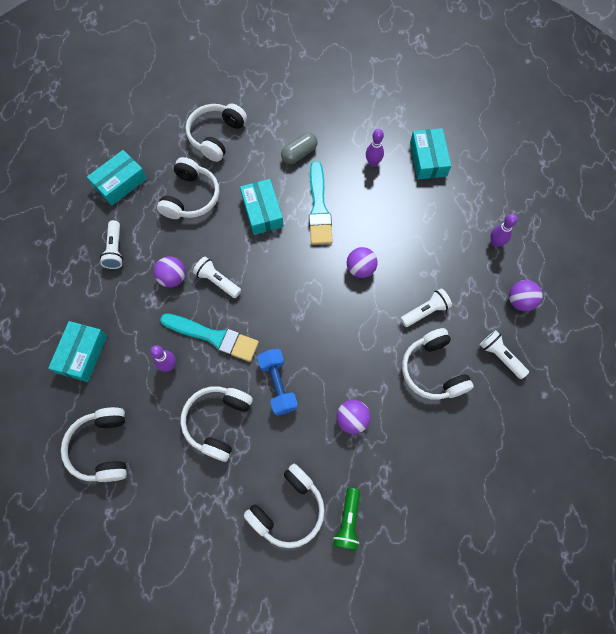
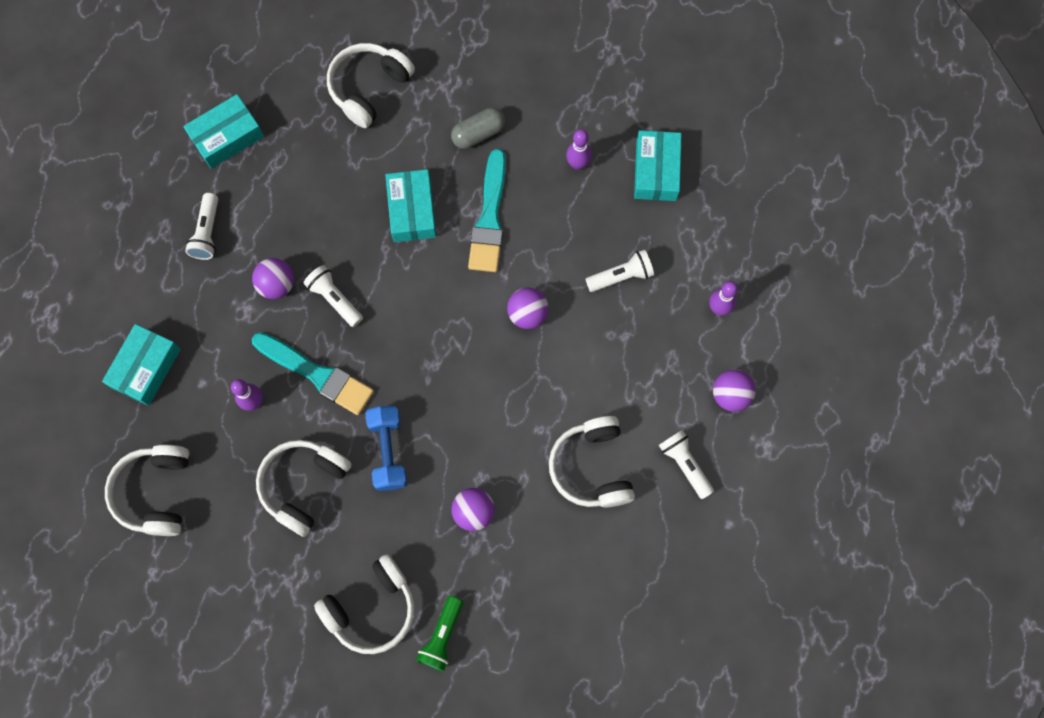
camera: 10 degrees right, 5 degrees up
white headphones [157,157,219,219] -> none
white flashlight [400,289,452,327] -> white flashlight moved to [585,250,654,292]

